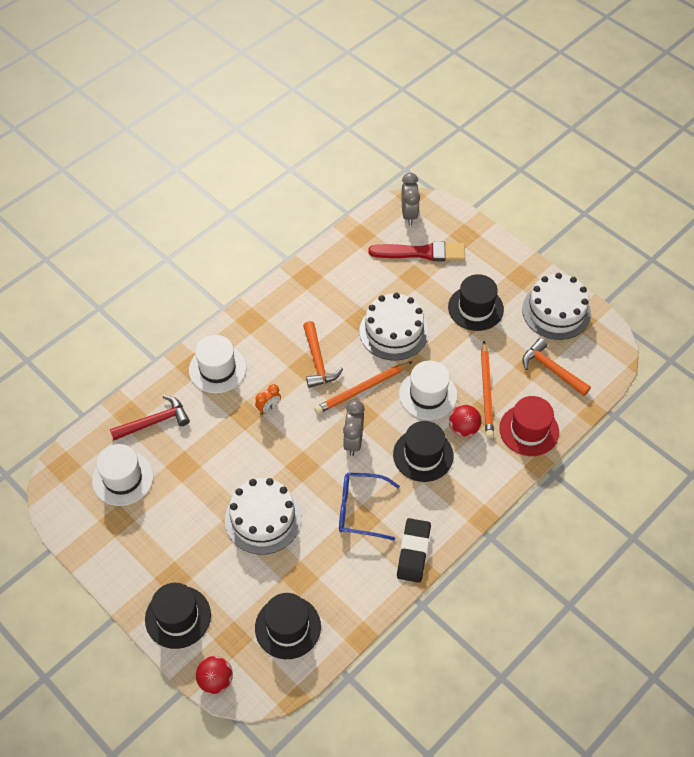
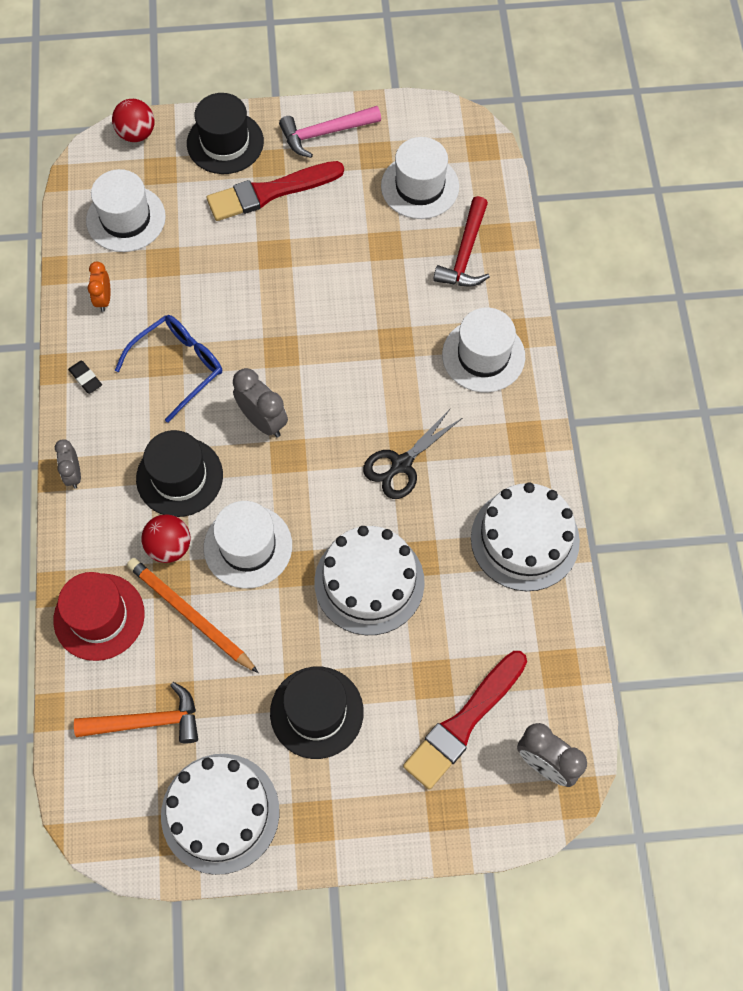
camera: 130 degrees right, 10 degrees up
white cake [225,478,302,555] -> white cake moved to [471,482,580,591]
orange clock [255,384,281,415] -> orange clock moved to [88,262,110,312]
black hat [255,593,321,659] -> white hat [86,169,166,252]
orange hammer [303,321,343,388] -> black scissors [363,409,462,499]
orange pencil [314,361,413,414] -> none
black eraser [397,518,431,583] -> black eraser [68,361,102,394], size x0.49
none -> grey clock [55,439,81,489]
none -> red brush [207,161,344,221]
none -> pink hammer [279,106,381,158]

